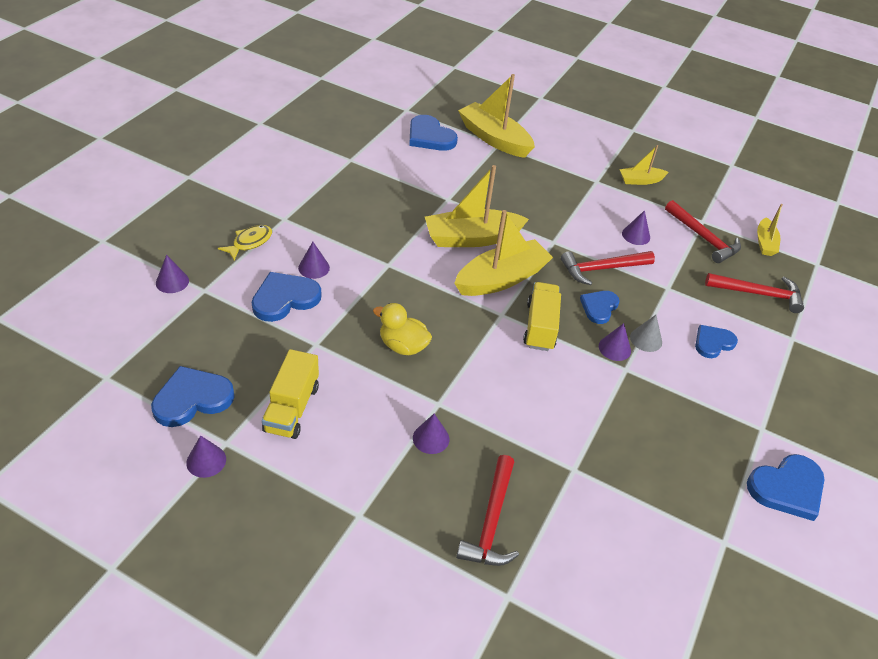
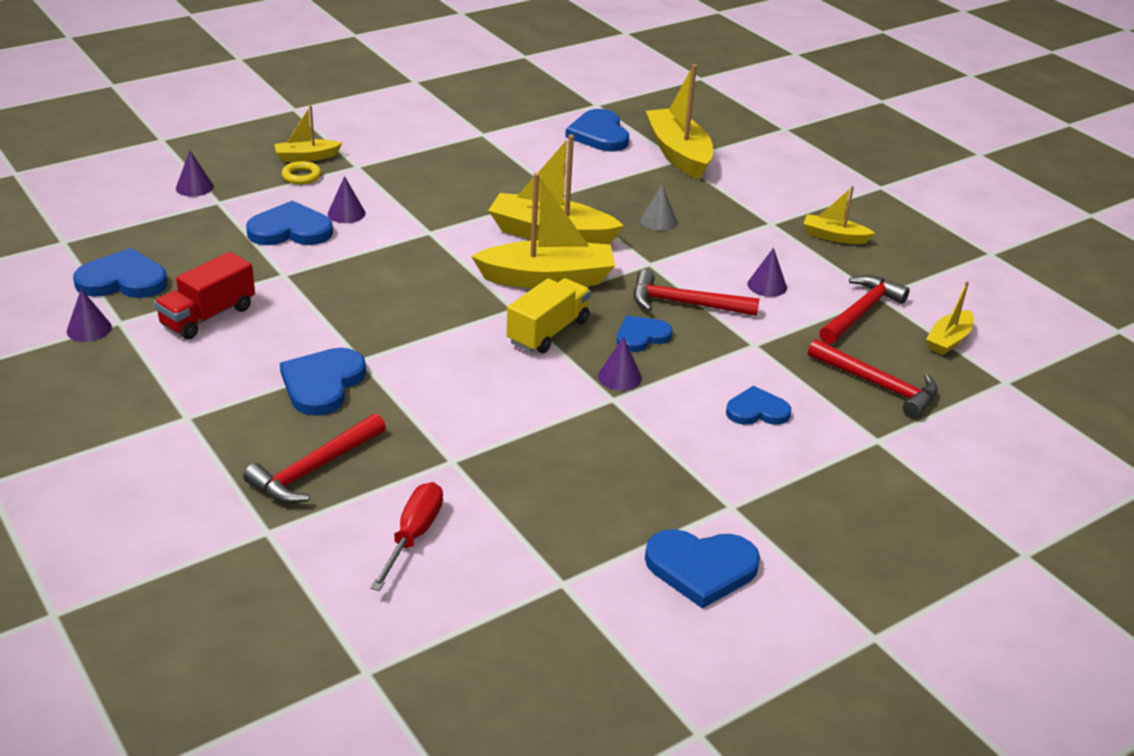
camera: 30 degrees right, 10 degrees down
yellow fish [218,225,272,260] -> yellow ring [282,161,321,185]
yellow truck [262,349,319,439] -> red truck [154,252,255,339]
yellow duck [373,303,432,355] -> none
purple cone [413,413,449,454] -> blue heart [280,348,366,416]
grey cone [630,315,662,352] -> grey cone moved to [640,184,677,231]
red hammer [665,200,741,263] -> red hammer turned 135 degrees counterclockwise [819,275,910,344]
none -> yellow boat [274,105,342,162]
none -> red screwdriver [370,482,443,591]

